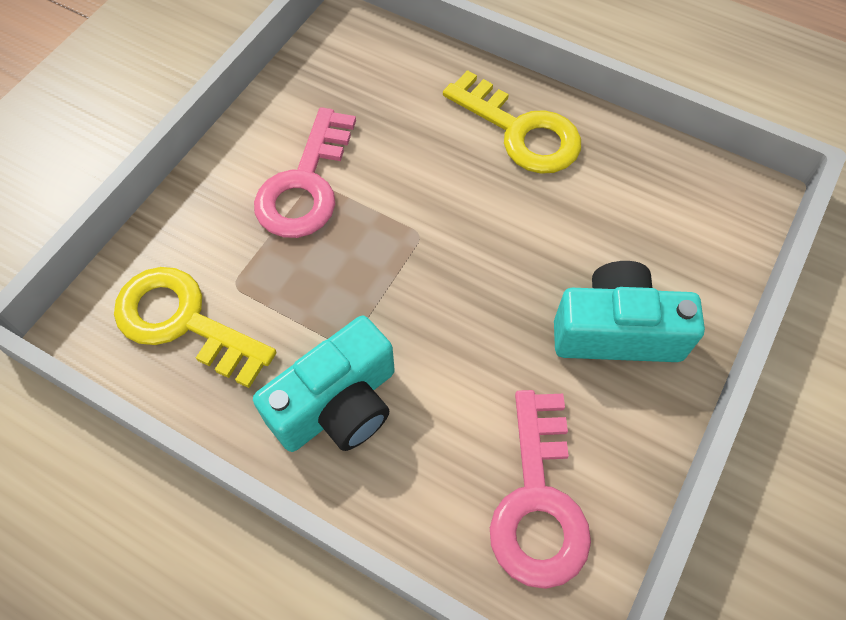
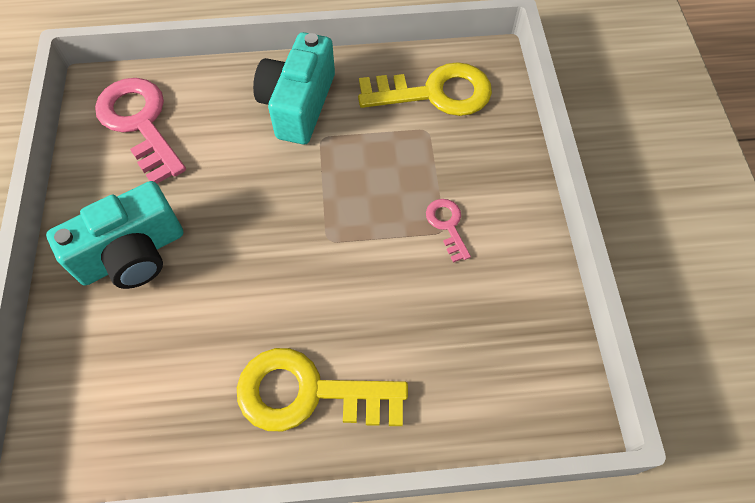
camera: 145 degrees right, 0 degrees up
pink key [254,107,356,238] -> pink key [426,199,471,263], size x0.48

